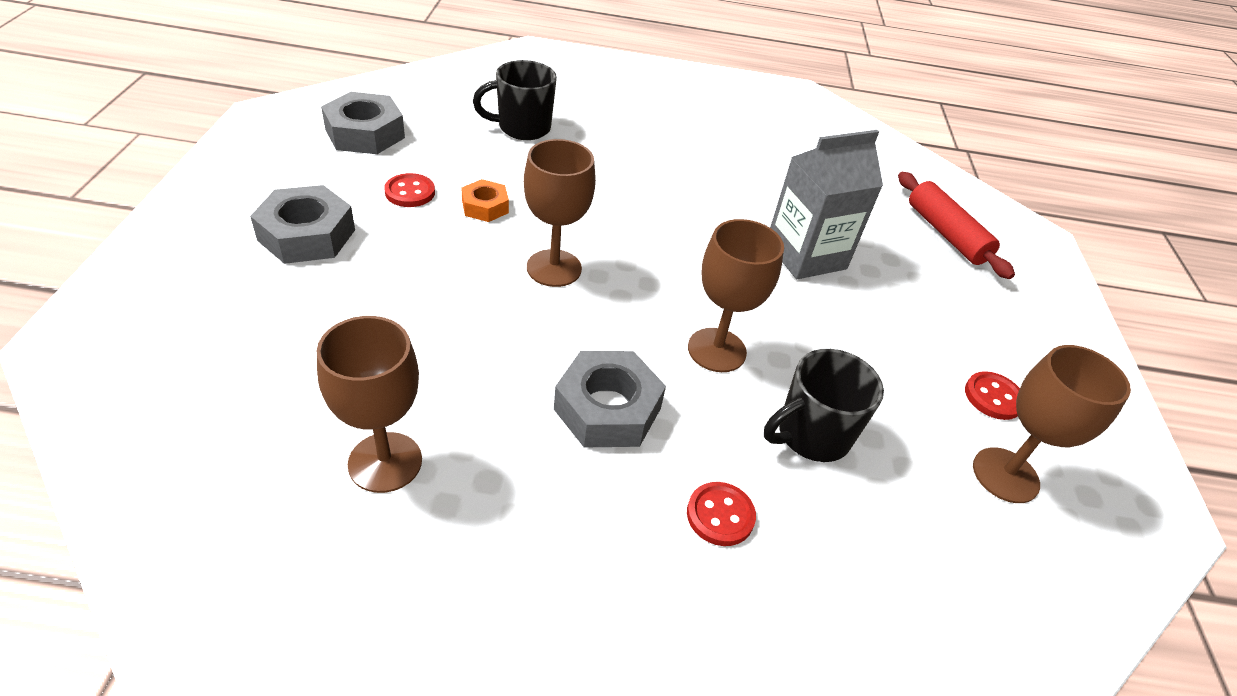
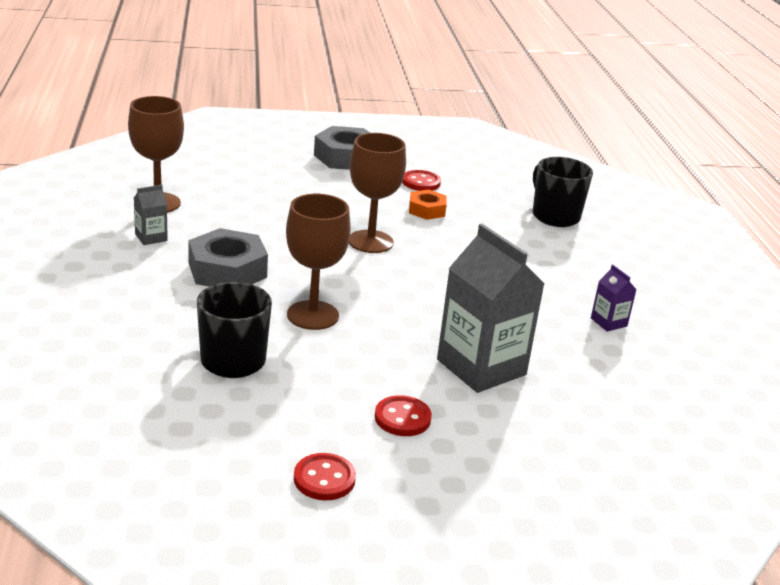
camera: 80 degrees right, 15 degrees down
grey nut [321,92,405,154] -> none
red button [687,482,756,546] -> red button moved to [375,395,432,436]
red rolling pin [898,172,1015,279] -> none
brown goblet [973,345,1131,503] -> none
none -> grey carton [134,185,168,245]
none -> purple carton [591,264,637,332]

